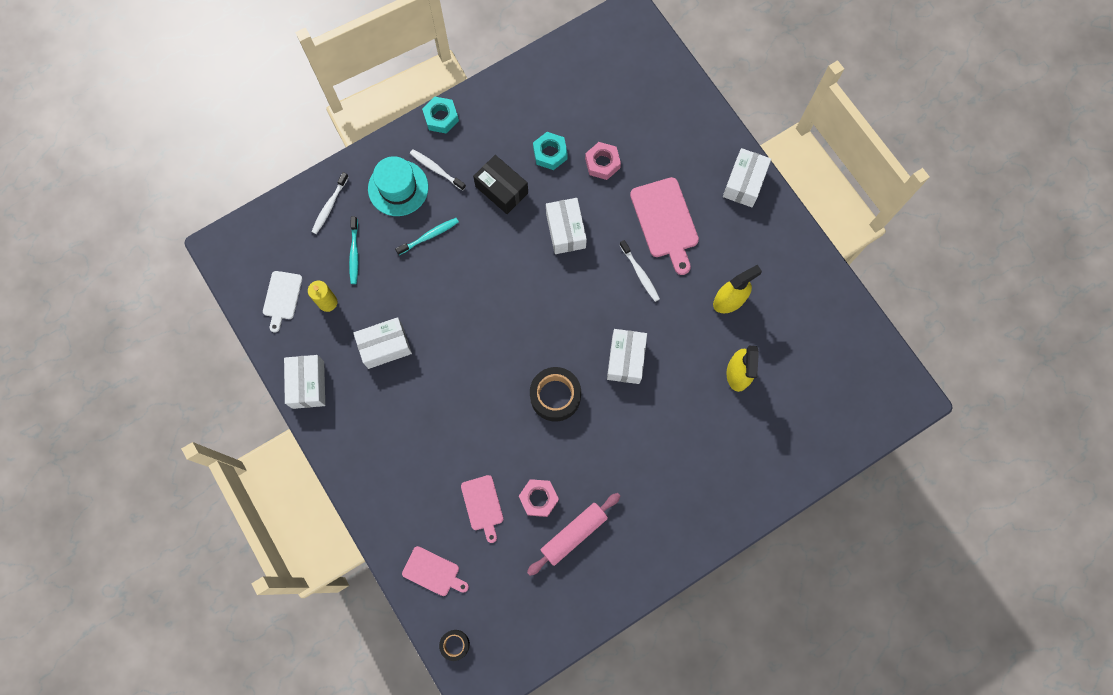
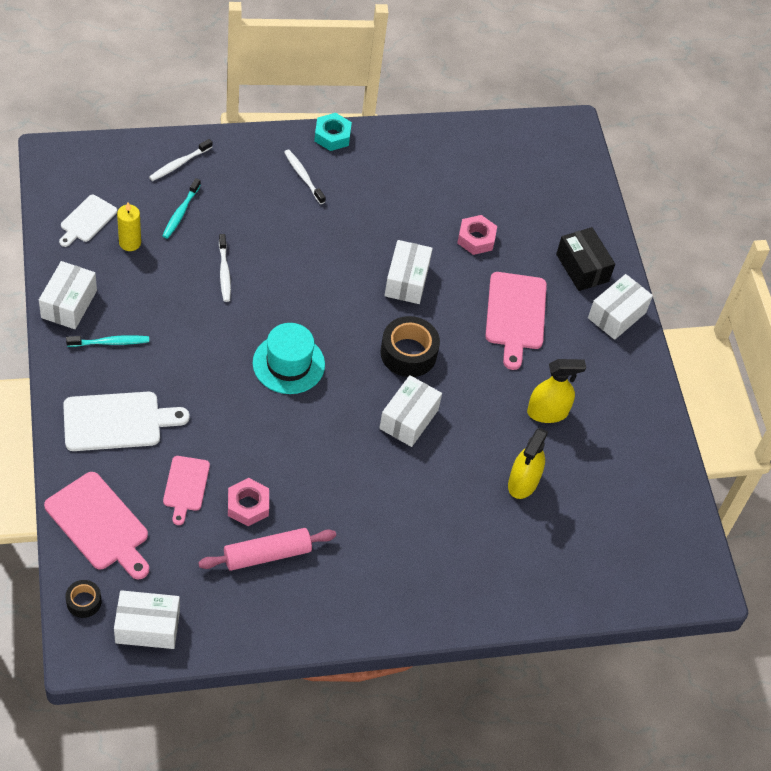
camera: 15 degrees right, 20 degrees down
white box [353,317,412,369] -> white box moved to [114,590,180,649]
turquoise hat [368,156,428,216] -> turquoise hat moved to [253,323,325,394]
turquoise toothbrush [395,218,459,255] -> turquoise toothbrush moved to [66,335,149,347]
pink cutting board [402,546,469,596] -> pink cutting board [44,472,149,579], size x1.65
black box [473,155,528,214] -> black box moved to [556,227,615,291]
black tape [530,367,581,422] -> black tape moved to [381,316,440,377]
turquoise nut [533,132,568,170] -> none
white toothbrush [620,240,660,302] -> white toothbrush moved to [219,234,231,302]
none -> white cutting board [63,392,190,451]

